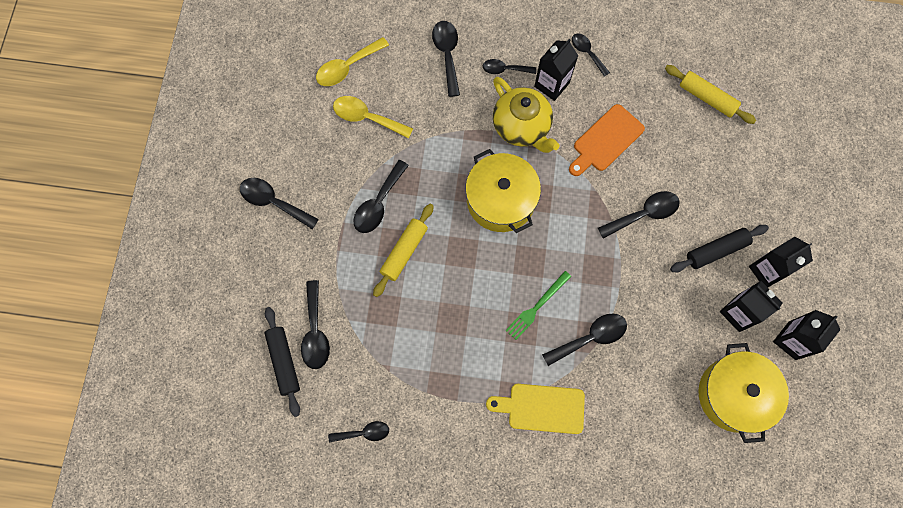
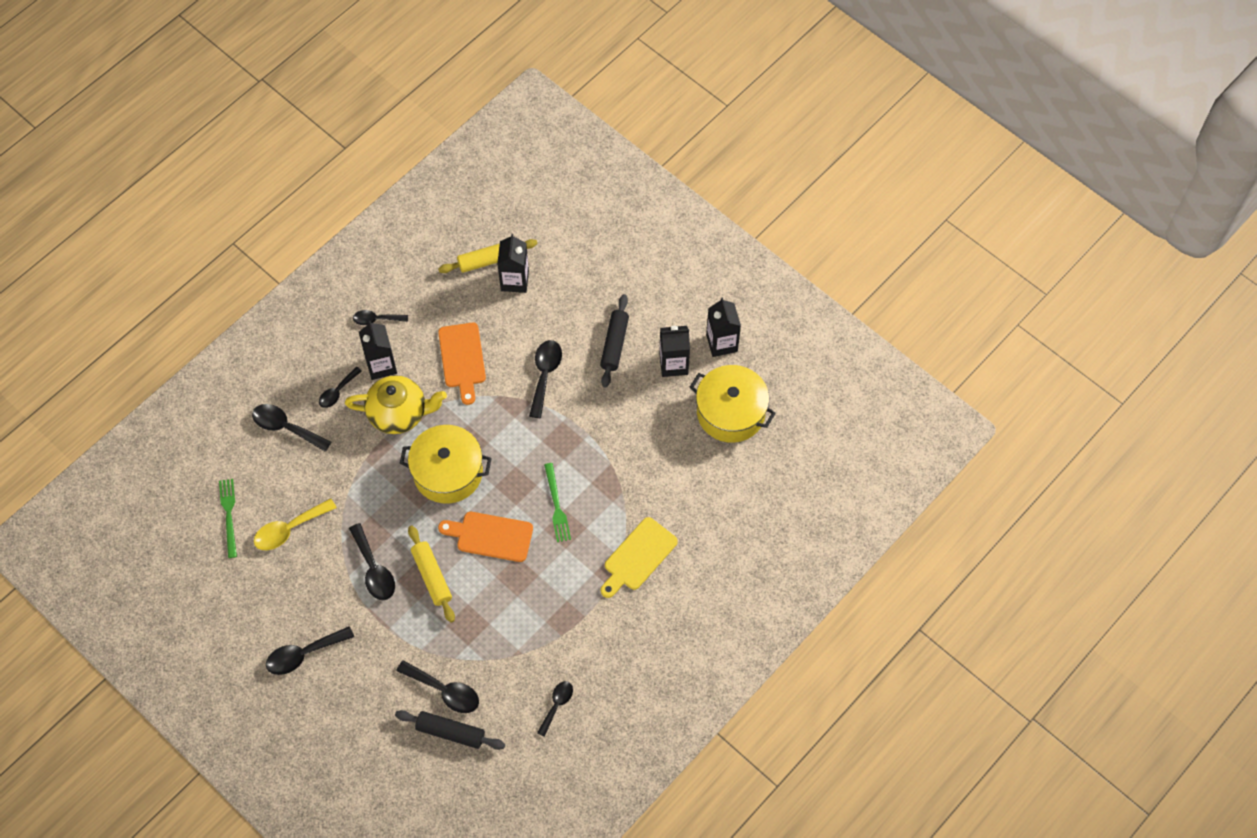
camera: 55 degrees left, 10 degrees down
yellow spoon [316,37,389,86] -> green fork [219,479,237,558]
black spoon [542,314,627,366] -> none
black carton [749,237,813,287] -> black carton moved to [497,234,529,293]
none -> orange cutting board [438,512,533,562]

